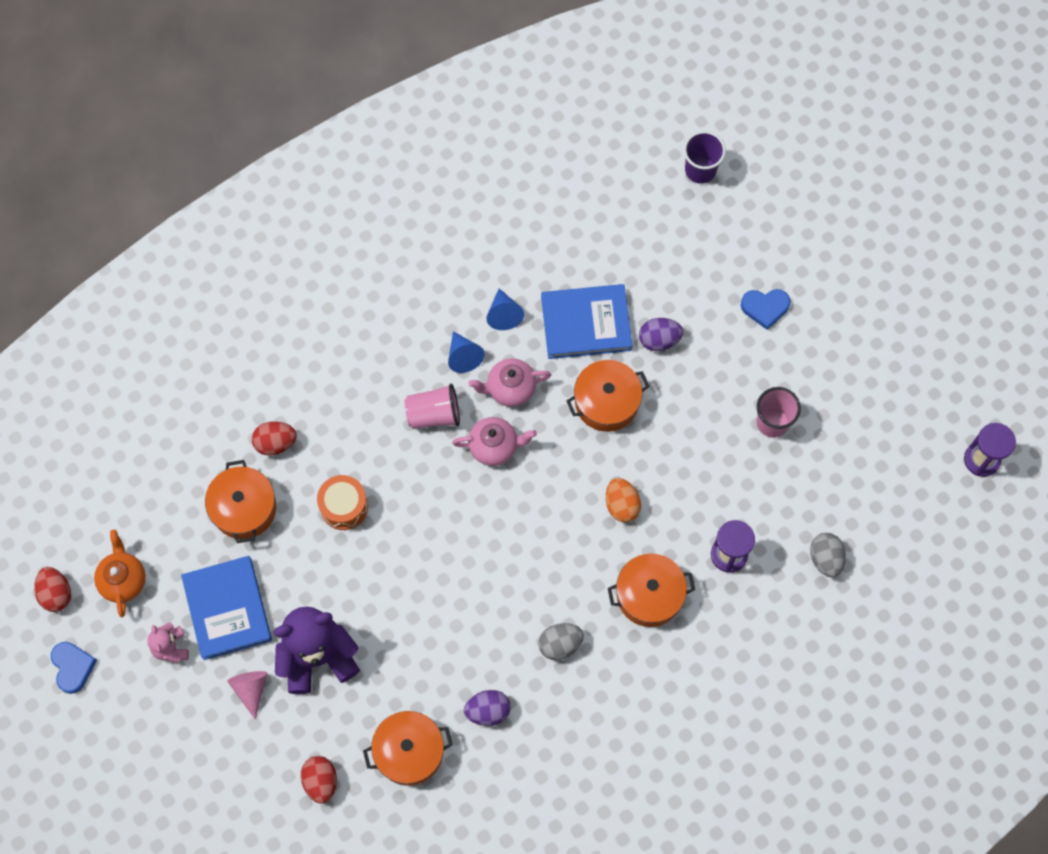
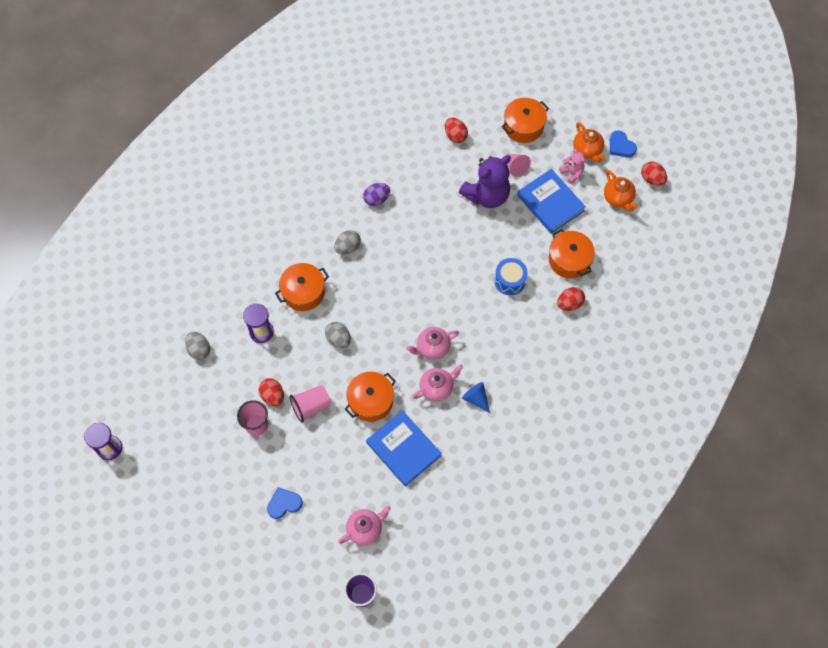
camera: 160 degrees right, 5 degrees down
orange drum [317,475,368,530] -> blue drum [494,258,528,295]
orange pot [363,711,453,786] -> orange pot moved to [501,98,549,143]
pink cup [405,383,460,429] -> pink cup moved to [289,385,331,423]
blue cone [486,288,524,330] -> none
blue book [541,284,632,359] -> blue book turned 75 degrees clockwise [366,410,442,487]
orange egg [606,478,641,522] -> grey egg [325,322,351,348]
purple egg [639,318,683,351] -> none
none -> red egg [259,378,284,407]
none -> pink teapot [338,506,391,546]
none -> orange teapot [573,122,605,163]

